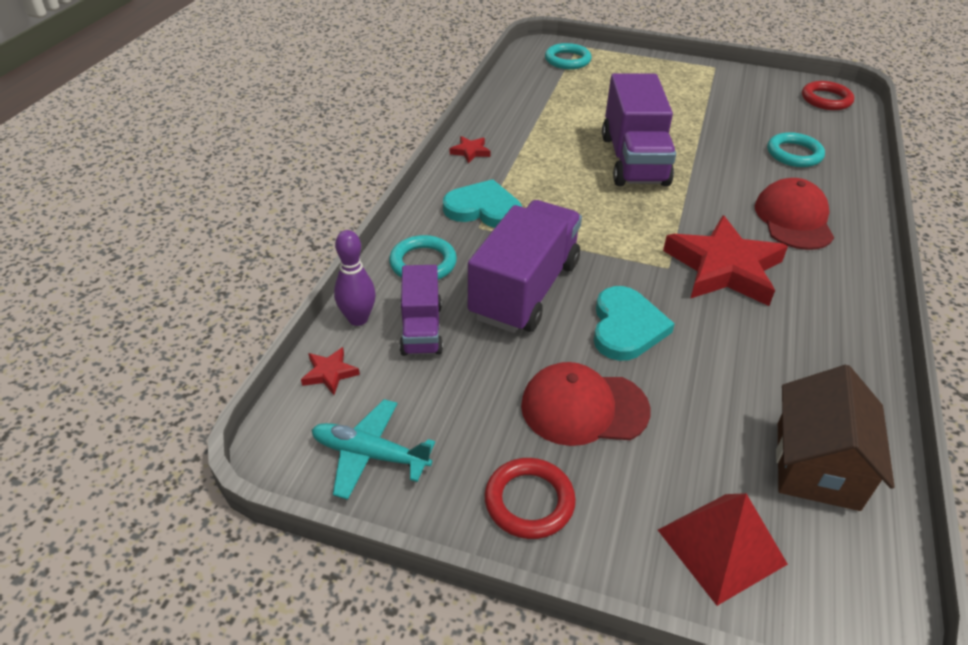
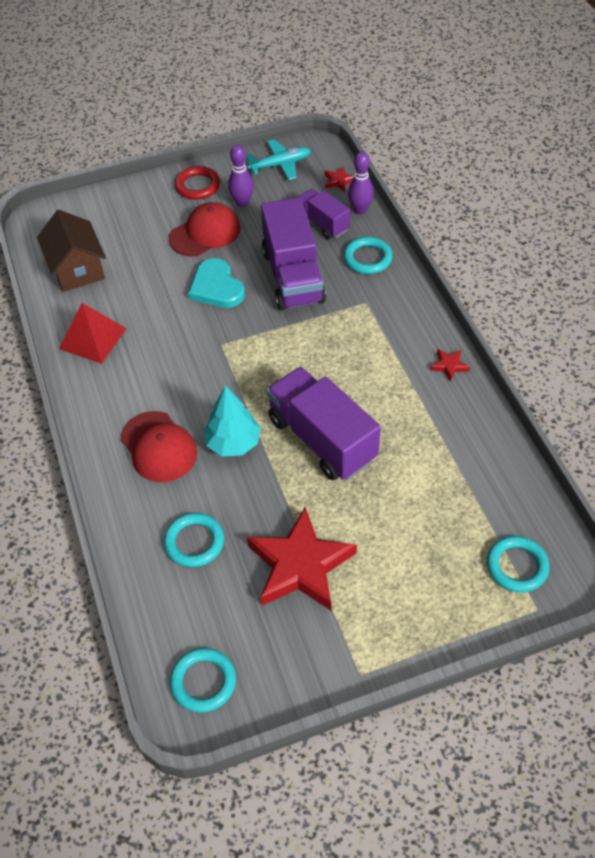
camera: 145 degrees right, 10 degrees up
turquoise heart [443,179,522,228] -> none
red pyramid [658,493,788,606] -> red pyramid moved to [59,303,127,364]
red star [663,215,788,306] -> red star moved to [247,507,357,611]
red ring [802,81,854,110] -> turquoise ring [170,648,236,713]
none -> turquoise tree [203,385,261,456]
none -> purple bowling pin [228,145,254,207]

